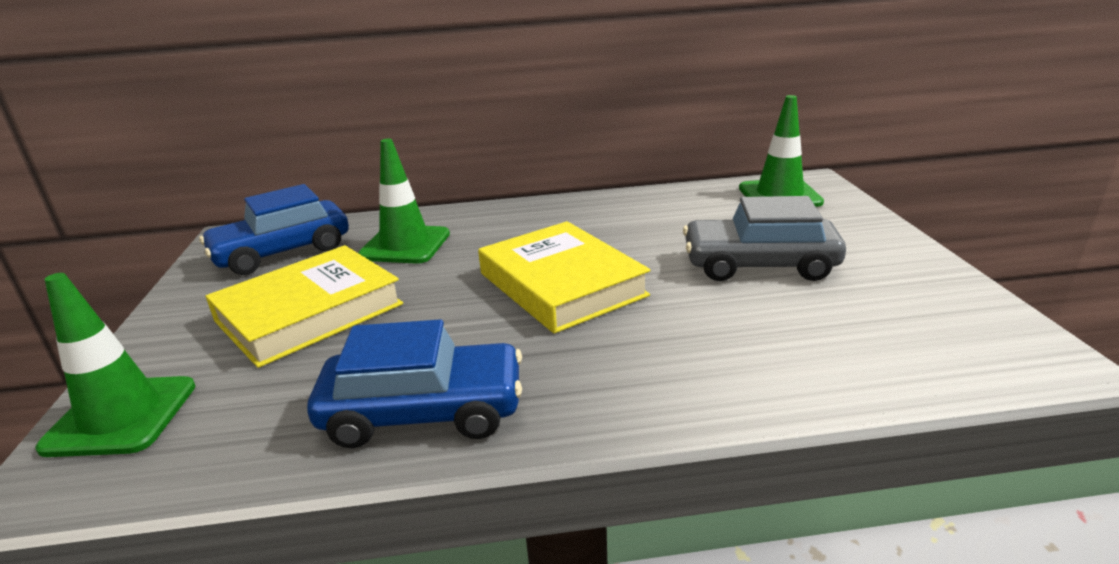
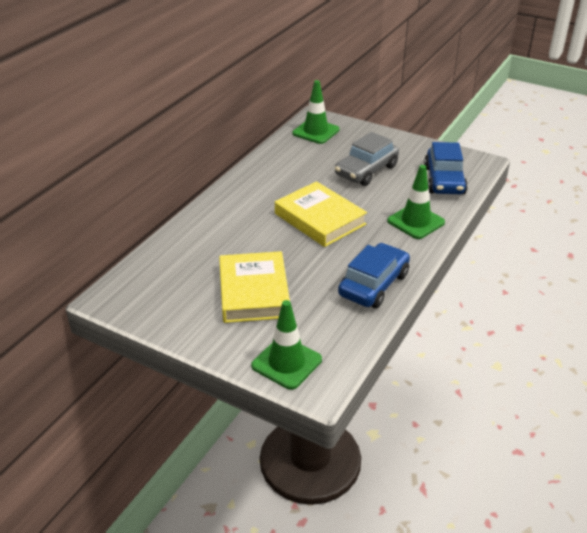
camera: 55 degrees left, 10 degrees up
blue car [199,184,349,275] -> blue car moved to [424,142,468,194]
green traffic cone [358,139,450,264] -> green traffic cone moved to [387,165,445,239]
yellow book [478,221,651,334] -> yellow book turned 45 degrees clockwise [275,181,367,247]

